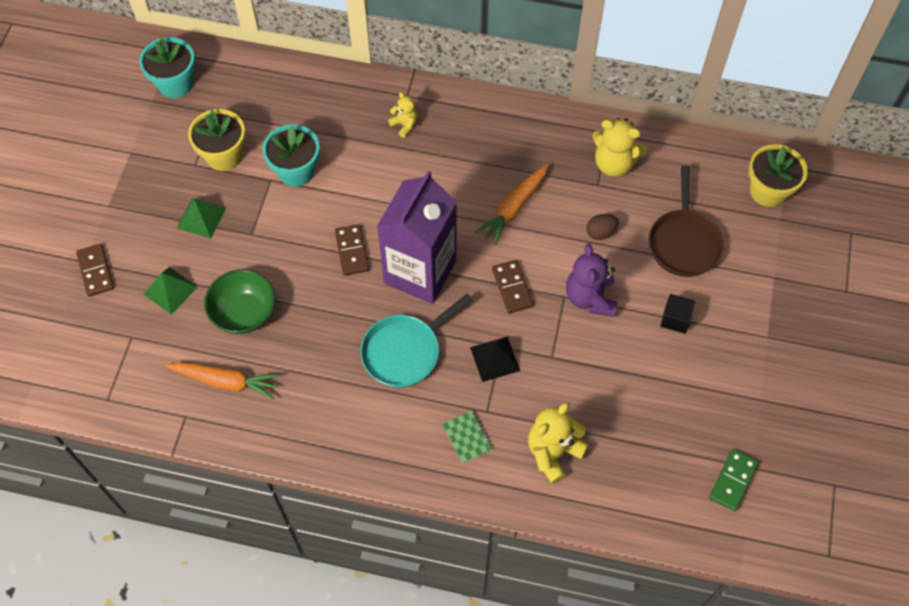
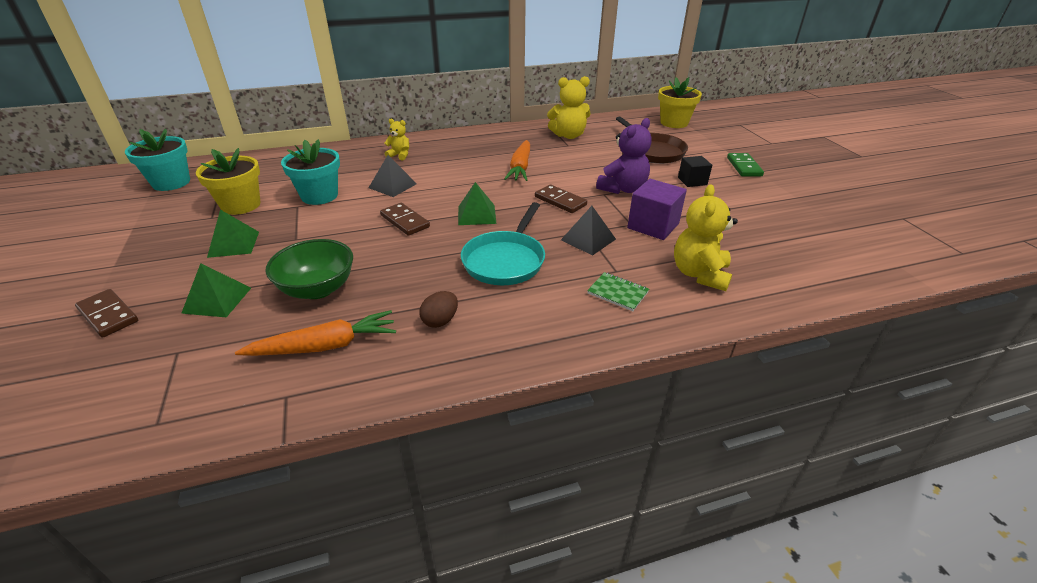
camera: 30 degrees left, 25 degrees down
purple carton [377,171,457,304] -> green pyramid [458,182,496,225]
purple teddy bear [566,244,617,317] -> purple teddy bear turned 105 degrees counterclockwise [596,118,651,194]
brown egg [587,214,619,240] -> brown egg moved to [419,291,458,328]
green domino [709,449,758,511] -> green domino moved to [727,153,764,176]
none -> black pyramid [369,155,417,197]
none -> purple cube [627,179,687,240]

